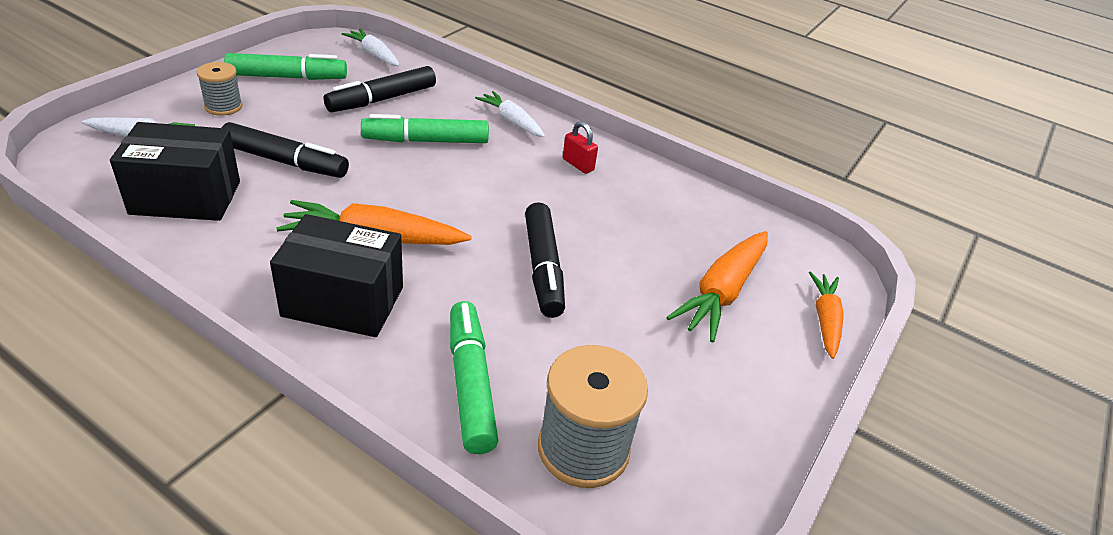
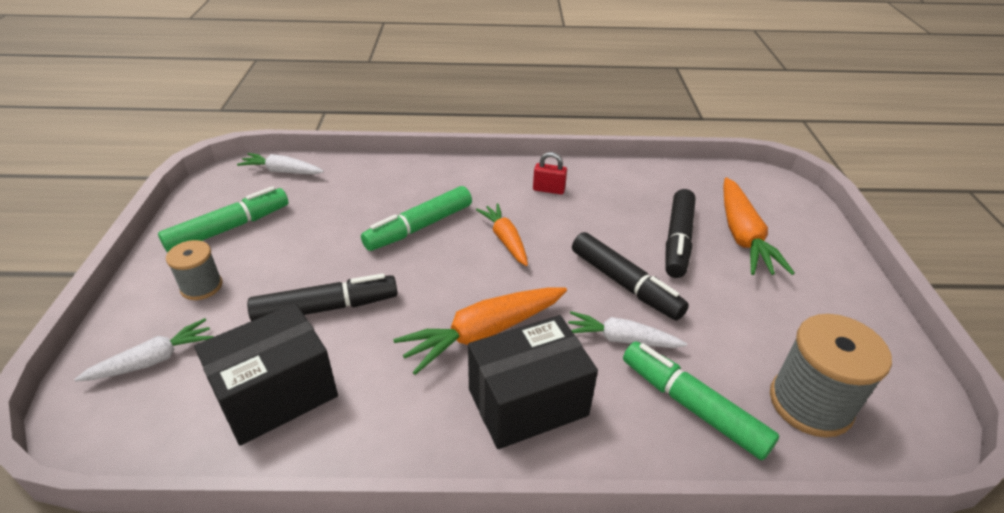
camera: 30 degrees left, 0 degrees up
black marker [324,66,436,112] -> black marker moved to [665,189,696,278]
white carrot [475,91,545,137] -> white carrot moved to [568,311,687,348]
orange carrot [809,272,843,359] -> orange carrot moved to [476,203,528,266]

